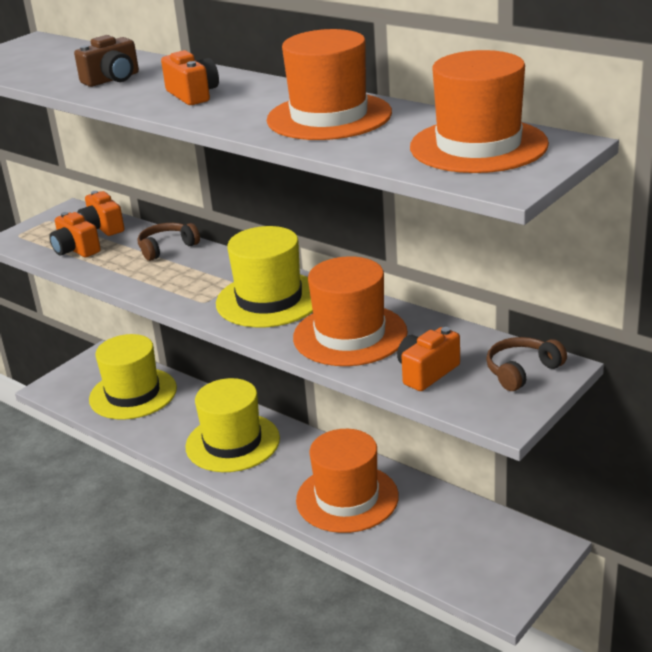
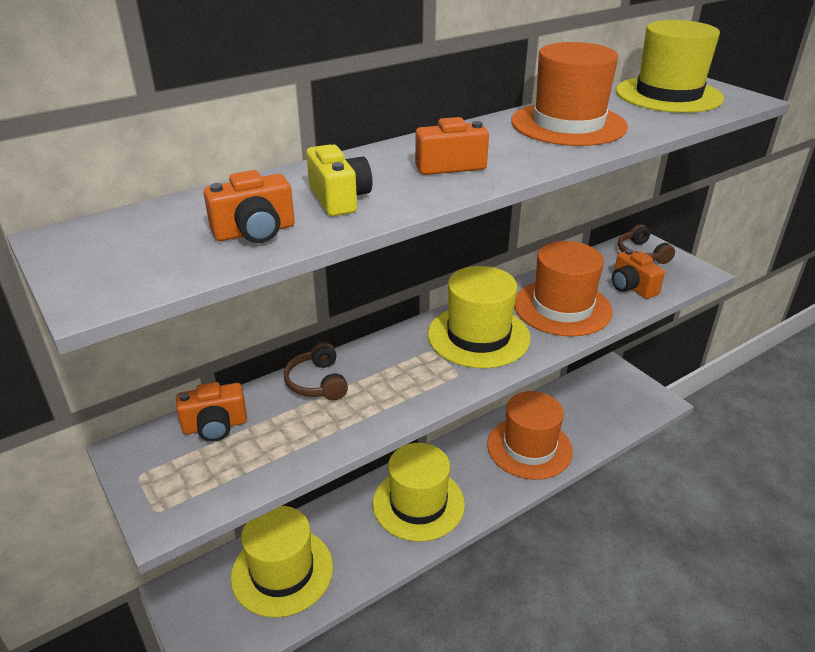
camera: 75 degrees left, 5 degrees up
orange camera [49,212,101,257] -> orange camera moved to [203,170,295,243]
brown camera [74,35,139,87] -> yellow camera [306,145,373,216]
orange hat [410,50,549,173] -> yellow hat [616,20,724,113]

